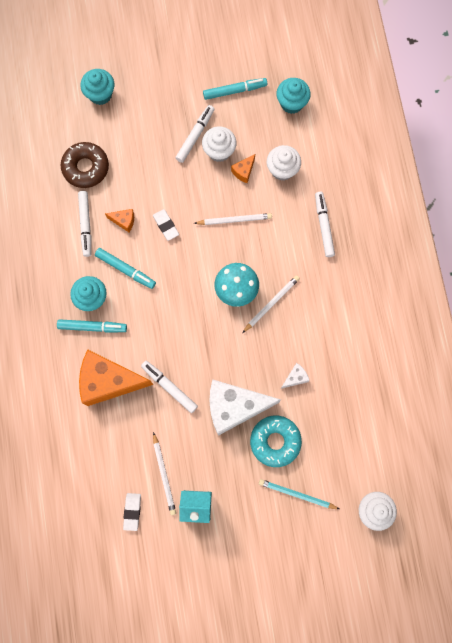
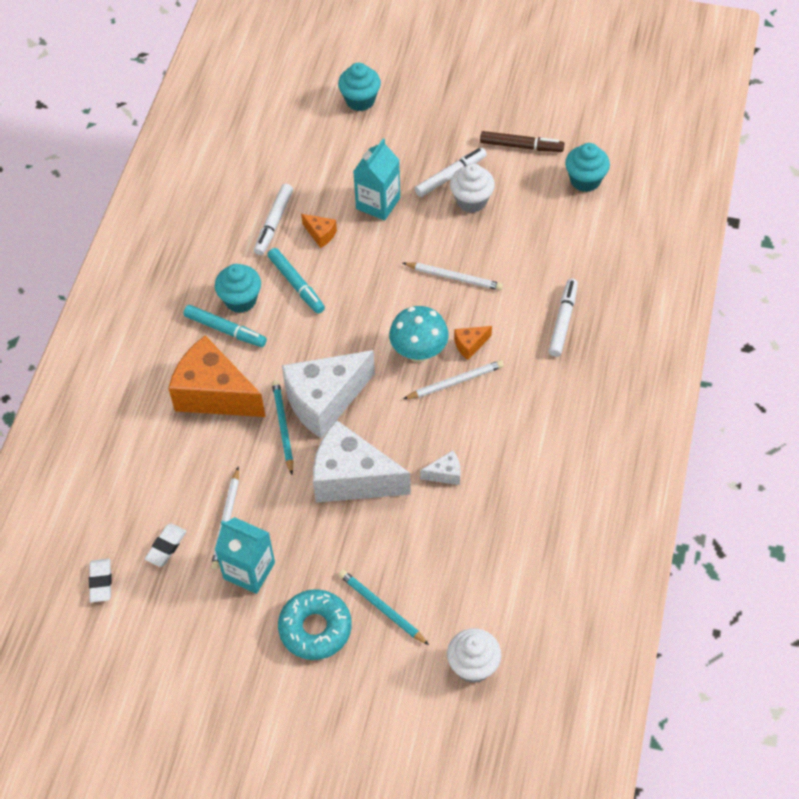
camera: 25 degrees right, 20 degrees down
brown donut [61,142,109,188] -> none
white marker [141,361,198,413] -> turquoise pencil [272,380,294,475]
white eraser [153,209,179,241] -> white eraser moved to [89,559,112,602]
turquoise marker [203,78,267,100] -> brown marker [480,131,565,152]
orange cheese [231,154,255,183] -> orange cheese moved to [454,326,492,360]
turquoise donut [250,416,302,467] -> turquoise donut moved to [278,589,352,660]
white cupcake [267,145,301,181] -> none
none -> white cheese [282,350,375,438]
none -> turquoise carton [353,139,400,221]

